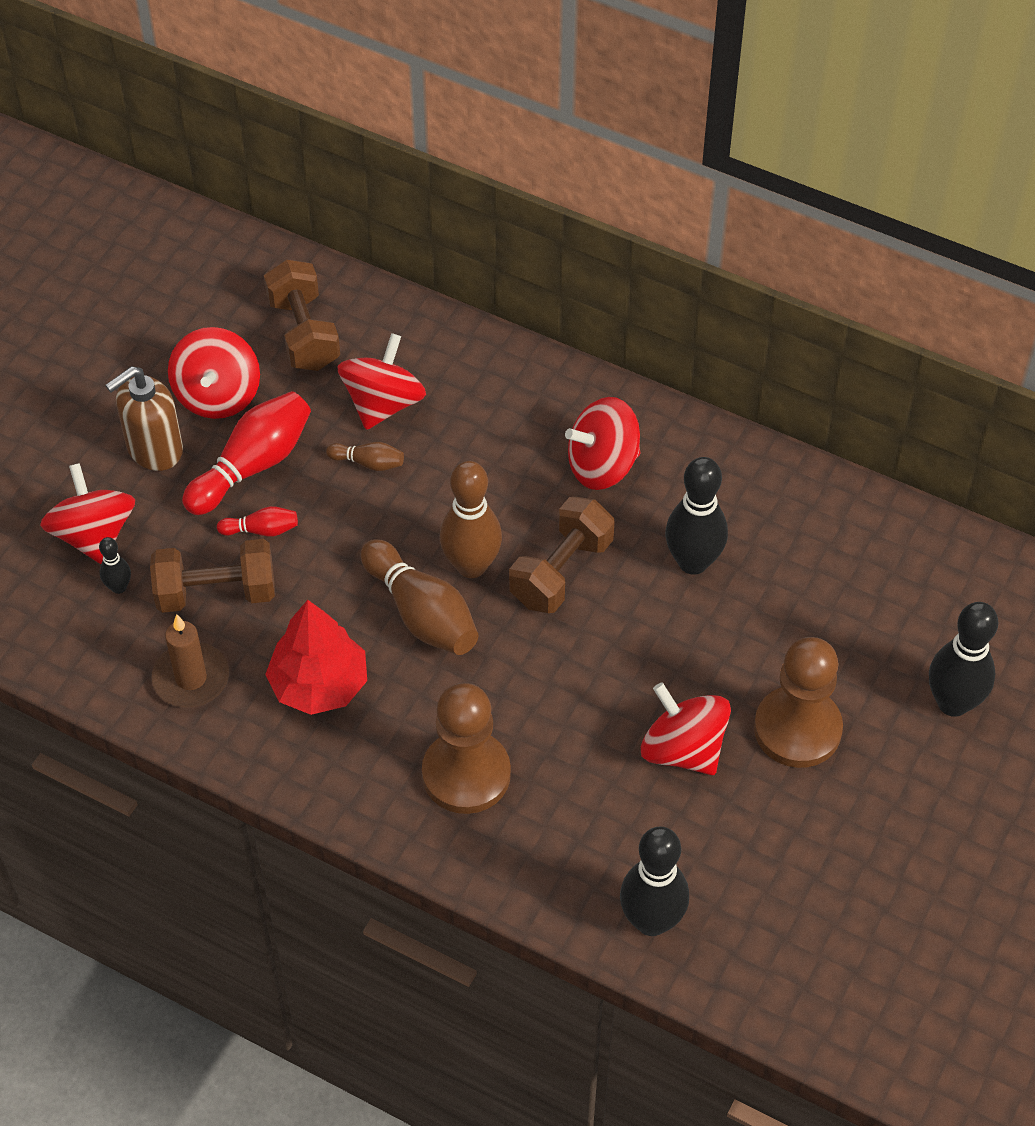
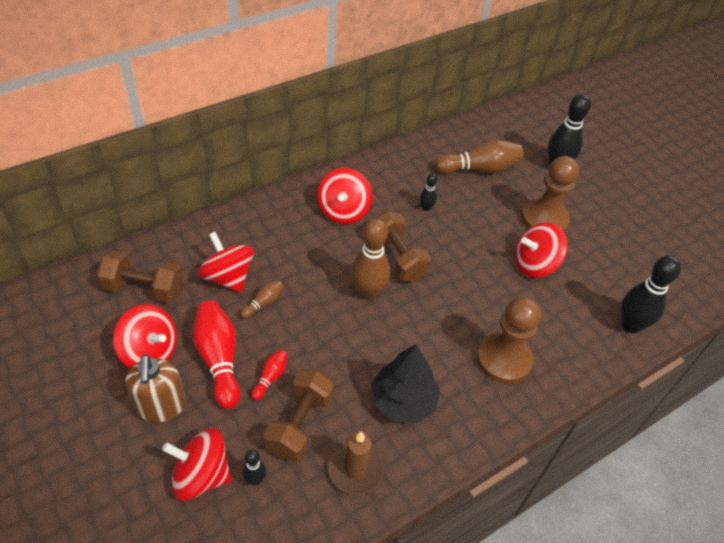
camera: 65 degrees left, 5 degrees down
red tree [265,600,367,715] -> black tree [371,344,440,423]
brown bowling pin [361,539,478,655] -> brown bowling pin moved to [435,140,524,174]
black bowling pin [665,457,728,575] -> black bowling pin [420,173,437,211], size x0.50

